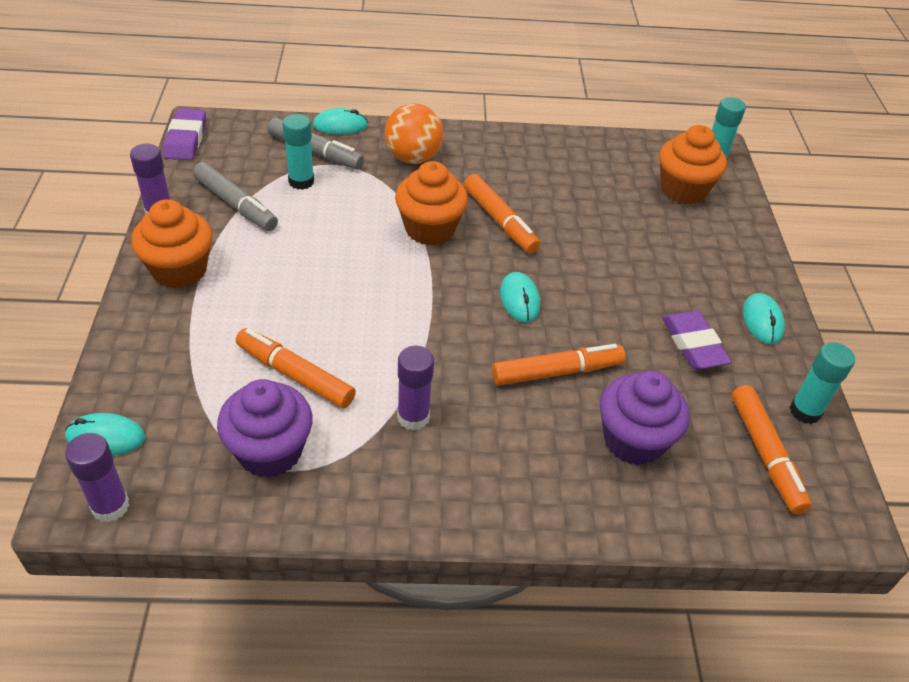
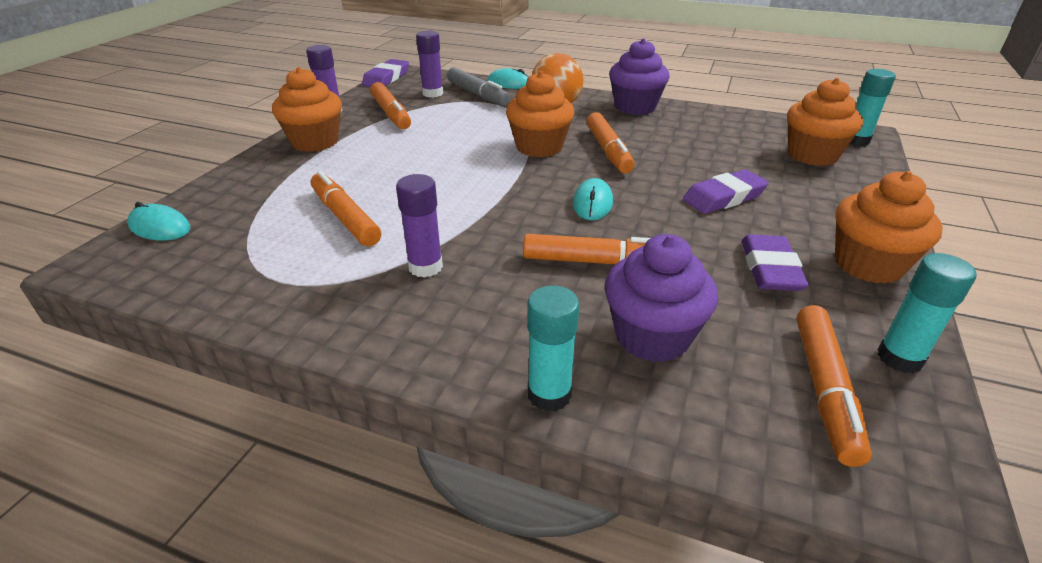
camera: 25 degrees right, 10 degrees down
purple glue stick [65,433,129,523] -> purple glue stick moved to [416,31,443,98]
grey marker [193,162,278,231] -> orange marker [370,82,411,129]
purple cupcake [217,379,313,478] -> purple cupcake moved to [609,39,670,115]
turquoise glue stick [282,114,314,190] -> turquoise glue stick moved to [527,285,579,412]
turquoise mouse [743,293,785,344] -> orange cupcake [835,171,943,284]
none -> purple eraser [683,169,769,214]

